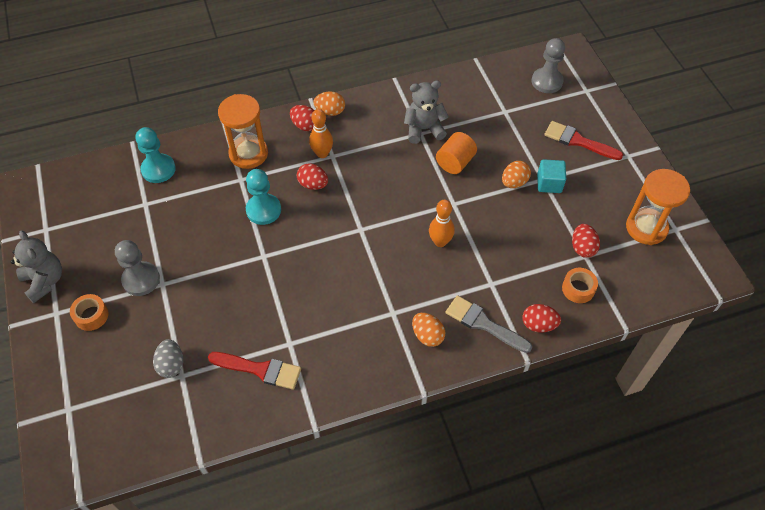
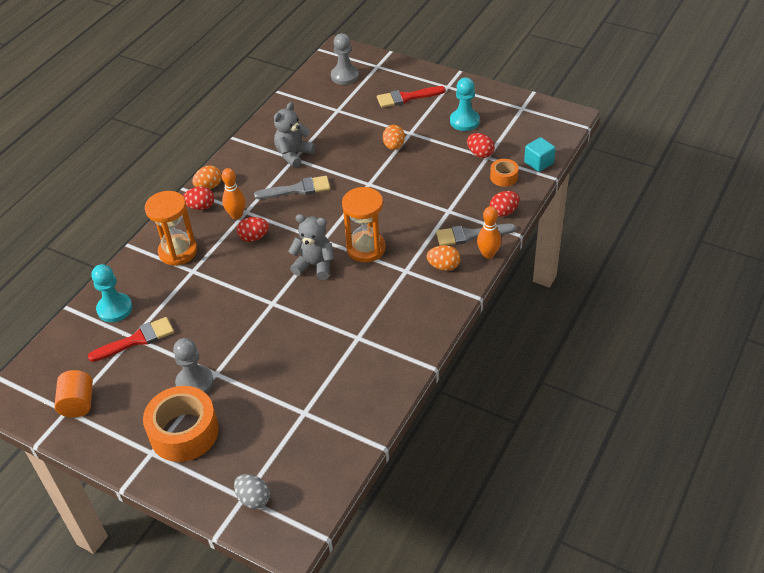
camera: 40 degrees left, 10 degrees down
grey teddy bear [11,231,62,303] -> grey teddy bear moved to [288,214,334,280]
orange tape [70,294,109,331] -> orange tape [143,386,219,462], size x2.03
grey egg [153,339,183,378] -> grey egg moved to [234,474,270,509]
red brush [208,352,301,390] -> red brush moved to [88,317,174,362]
turquoise pawn [246,169,281,225] -> turquoise pawn moved to [450,77,480,131]
orange bowling pin [429,200,455,247] -> orange bowling pin moved to [477,206,501,259]
orange cylinder [436,132,477,174] -> orange cylinder moved to [54,370,93,418]
turquoise cube [537,159,566,193] -> turquoise cube moved to [524,137,556,172]
orange hourglass [626,169,690,245] -> orange hourglass moved to [342,187,386,262]
none -> grey brush [254,176,330,199]

